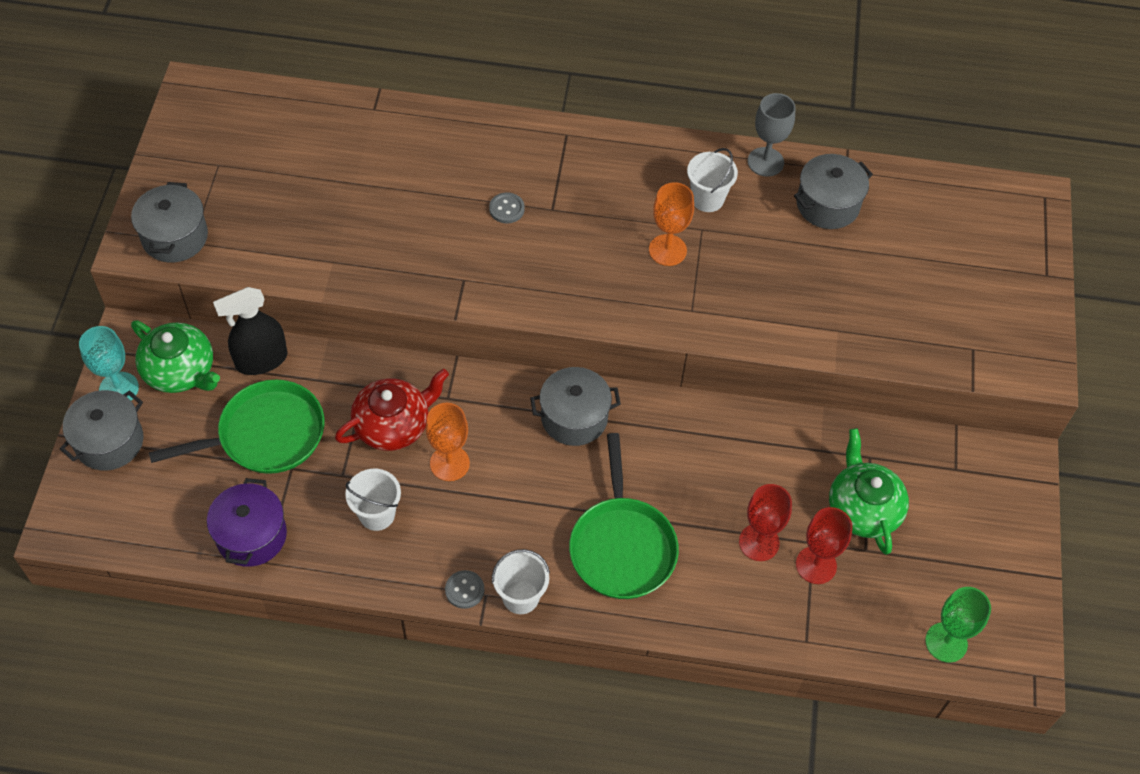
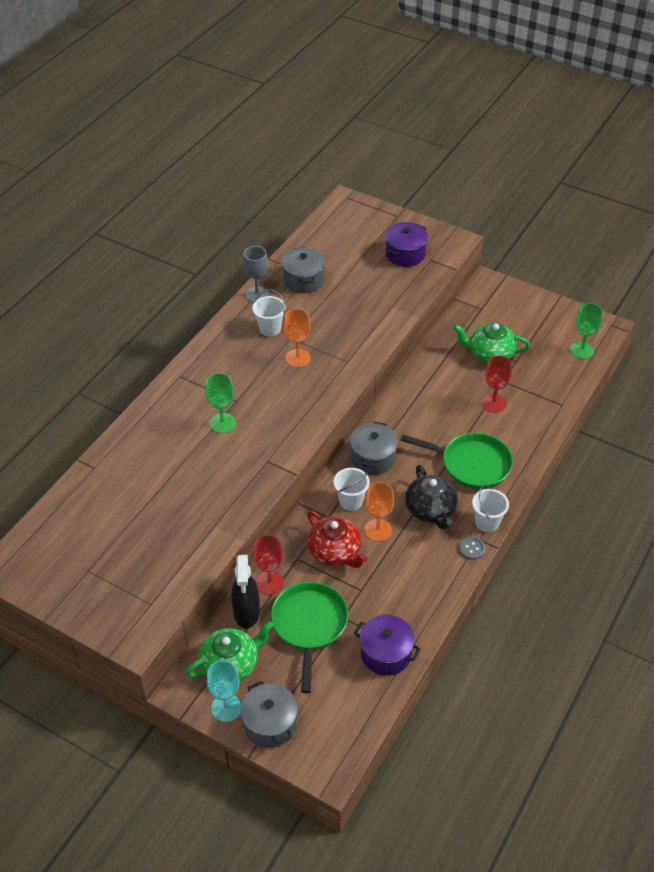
camera: 65 degrees left, 10 degrees down
grey pot [131,182,208,262] -> none
red teapot [335,369,449,451] -> red teapot turned 150 degrees clockwise [307,510,367,568]
white bucket [345,469,401,531] -> white bucket moved to [334,468,370,511]
grey button [489,192,525,223] -> green goblet [206,373,236,433]
red goblet [796,507,853,584] -> red goblet moved to [253,535,284,595]
none -> purple pot [385,222,428,267]
none -> black teapot [405,465,458,530]

